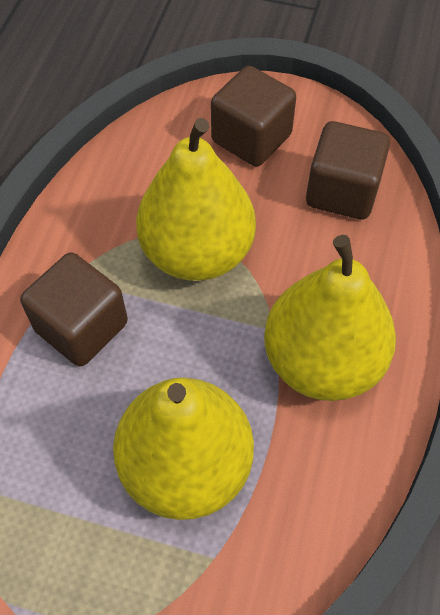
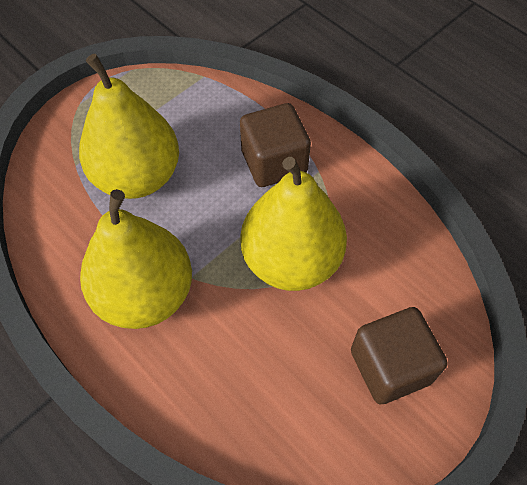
camera: 120 degrees right, 0 degrees up
brown cube [306,121,390,219] -> none

